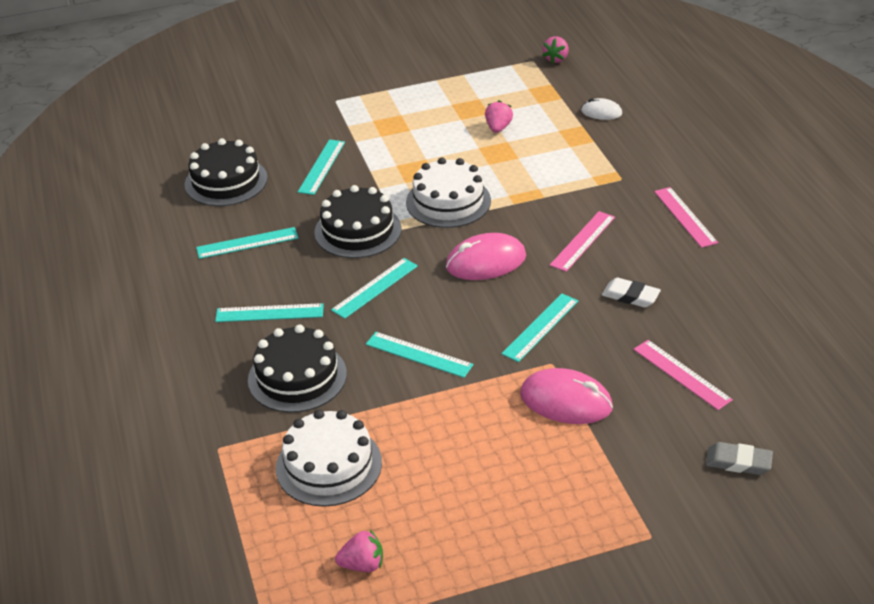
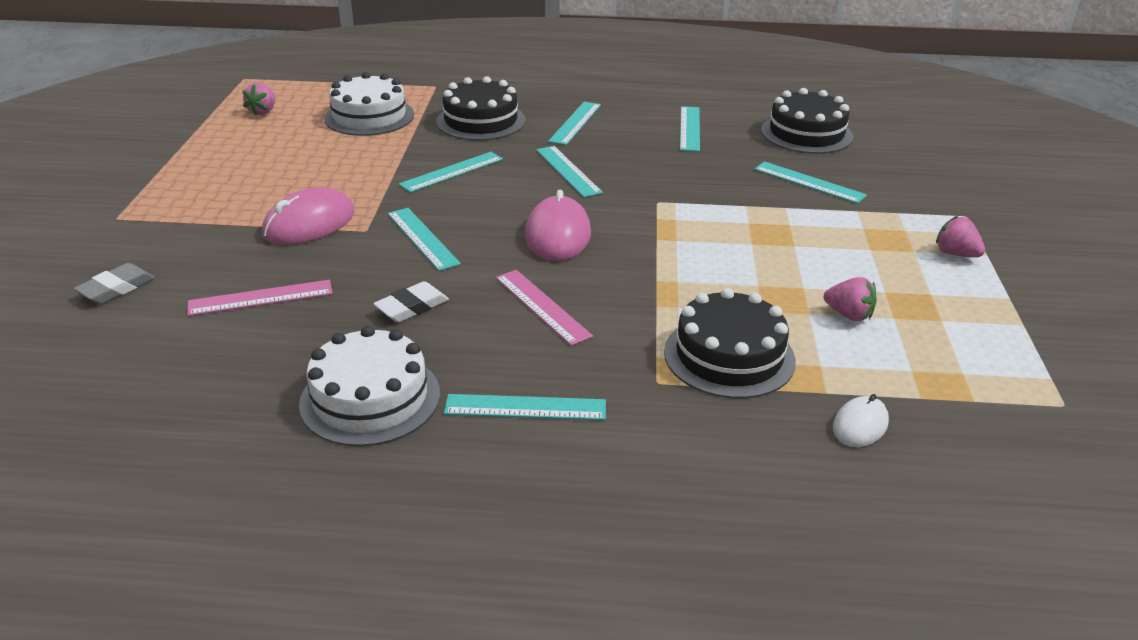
camera: 110 degrees right, 5 degrees down
black cake [314,185,401,258] -> black cake moved to [664,288,796,399]
white cake [406,157,491,228] -> white cake moved to [299,326,440,447]
pink strawberry [542,36,569,64] -> pink strawberry moved to [936,216,985,257]
pink ruler [654,187,718,248] -> turquoise ruler [444,394,606,420]

